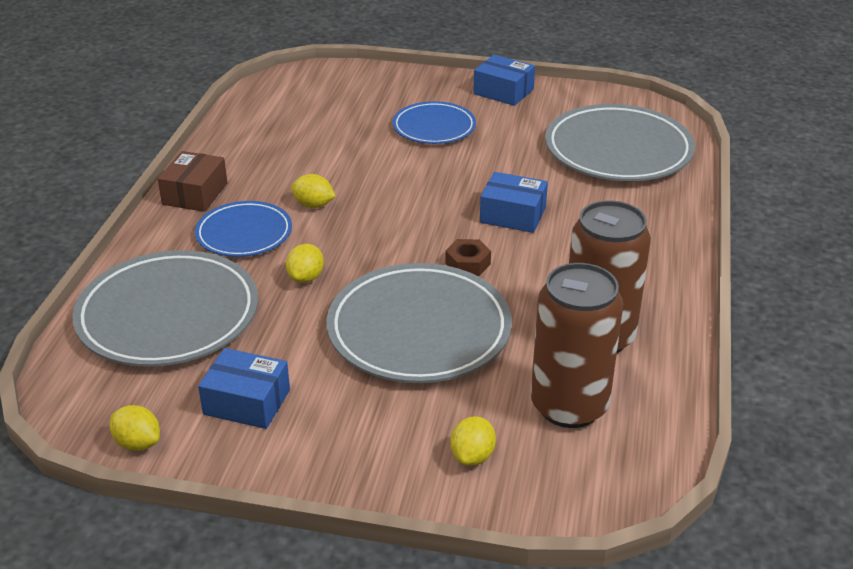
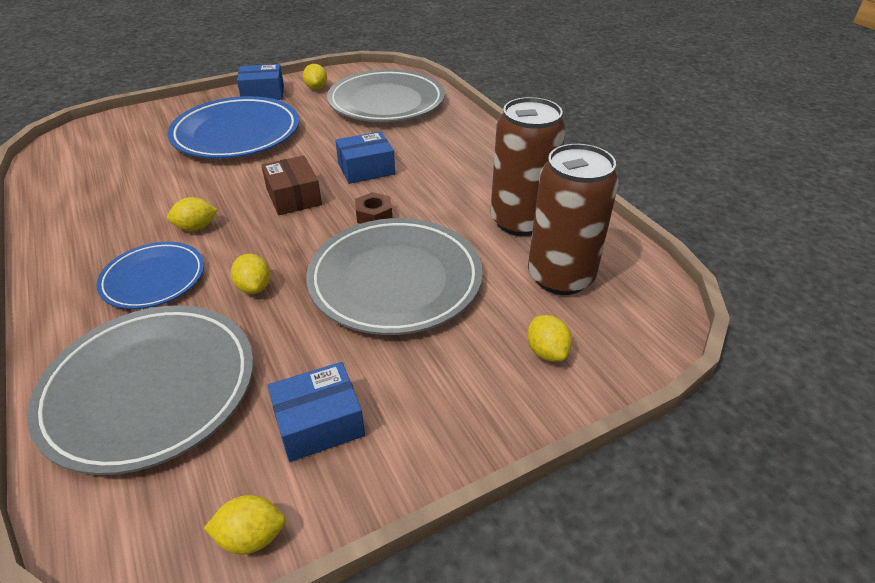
camera: 40 degrees left, 5 degrees up
brown box [158,151,227,212] -> brown box moved to [261,156,322,215]
blue plate [393,101,476,144] -> blue plate [167,96,299,159], size x1.71
none -> yellow lemon [303,64,327,90]

